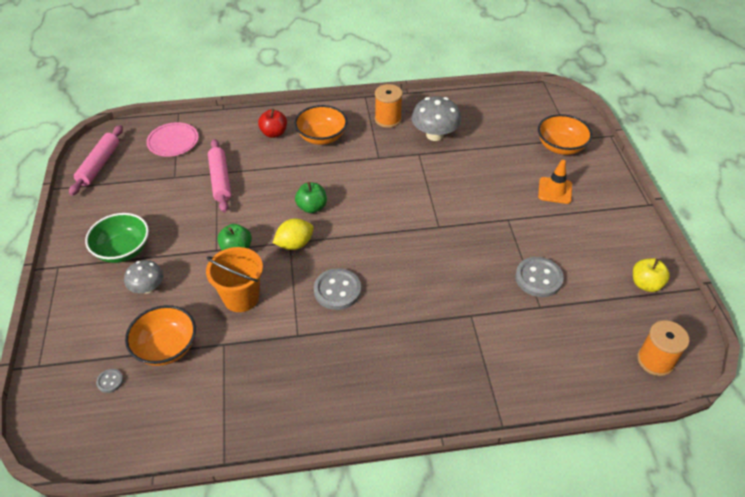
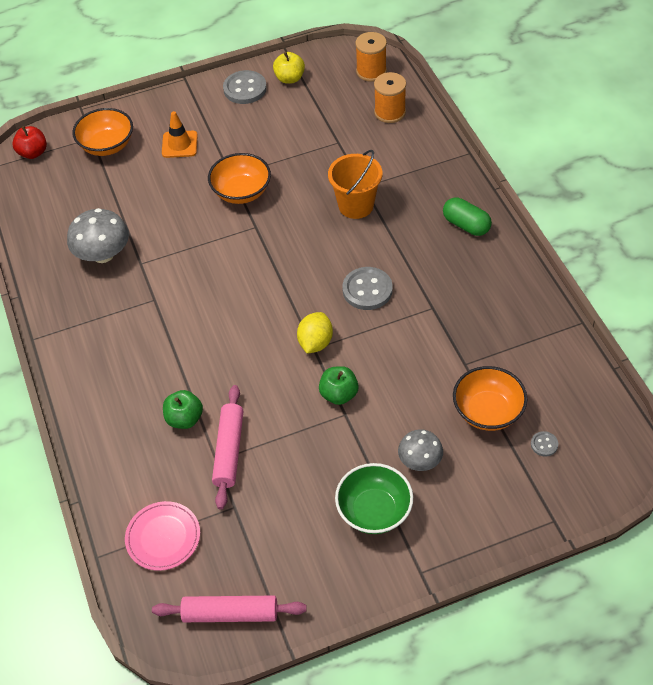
camera: 100 degrees left, 5 degrees up
orange bucket [206,247,263,312] -> orange bucket moved to [328,150,382,219]
pink rolling pin [208,139,231,213] -> pink rolling pin turned 60 degrees counterclockwise [212,385,244,510]
red apple [258,109,287,138] -> red apple moved to [12,126,47,159]
yellow lemon [273,219,314,250] -> yellow lemon turned 60 degrees clockwise [297,312,333,354]
orange bowl [294,105,347,145] -> orange bowl moved to [208,153,271,204]
green apple [295,182,327,213] -> green apple moved to [163,390,203,429]
orange spool [375,84,403,128] -> orange spool moved to [374,72,406,123]
grey button [515,257,564,297] -> grey button moved to [223,70,267,104]
none -> green capsule [443,197,492,236]

